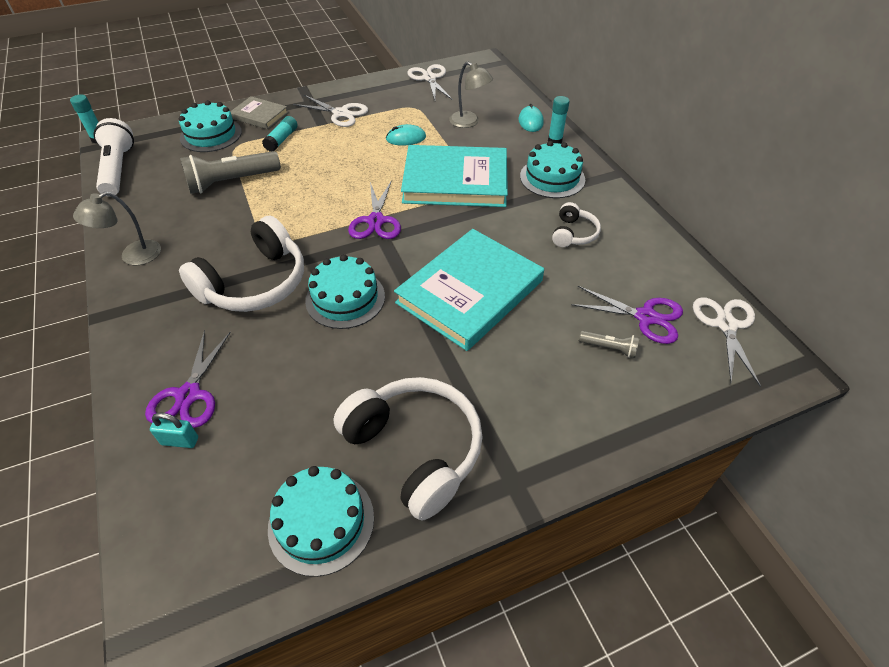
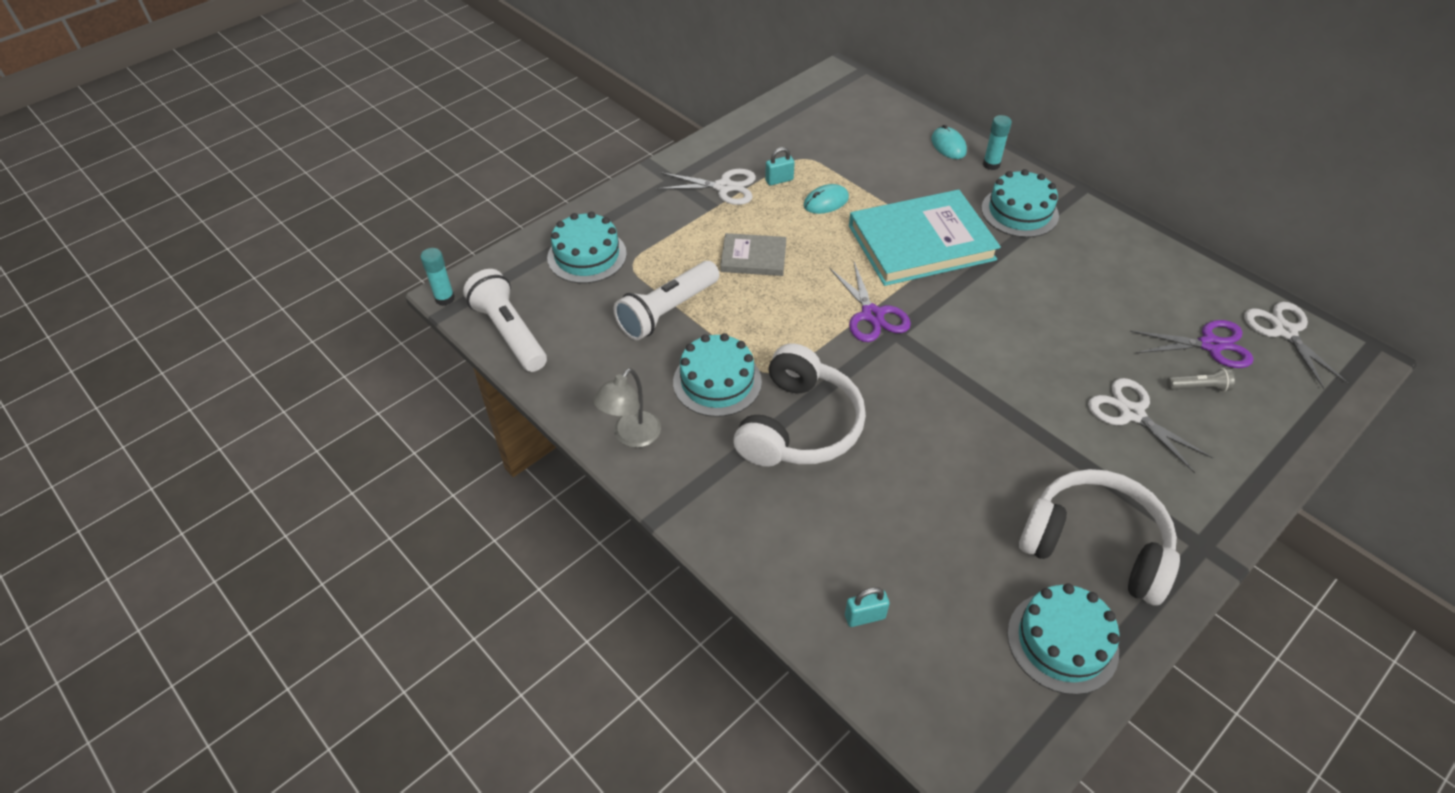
camera: 20 degrees left, 0 degrees up
purple scissors [145,330,231,428] -> none
grey flashlight [180,151,281,194] -> white flashlight [614,261,719,340]
grey book [230,96,288,129] -> grey book moved to [720,233,786,276]
turquoise glue stick [262,116,298,152] -> none
turquoise cake [305,254,385,329] -> turquoise cake moved to [673,333,762,417]
turquoise book [394,229,544,351] -> none
white scissors [407,64,453,100] -> white scissors moved to [1088,378,1213,473]
grey lamp [449,61,493,128] -> none
white headphones [552,202,601,247] -> none
none -> turquoise padlock [765,147,795,186]

